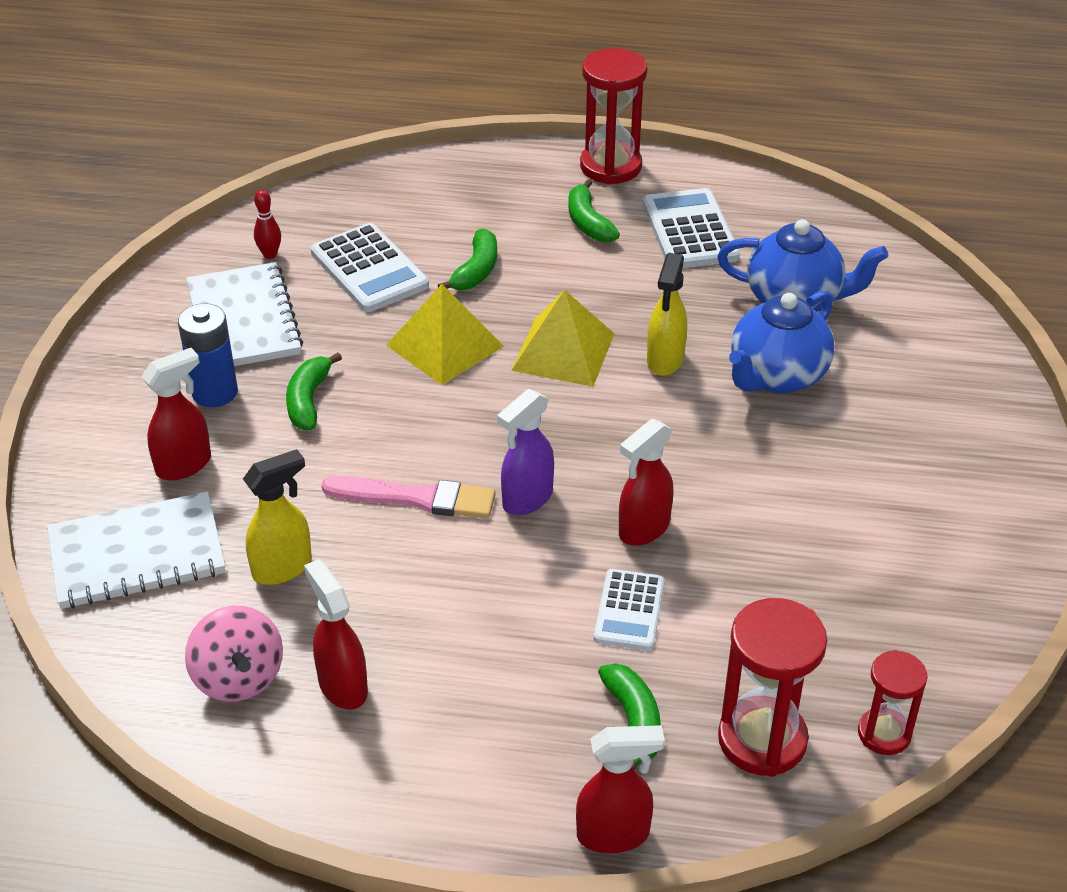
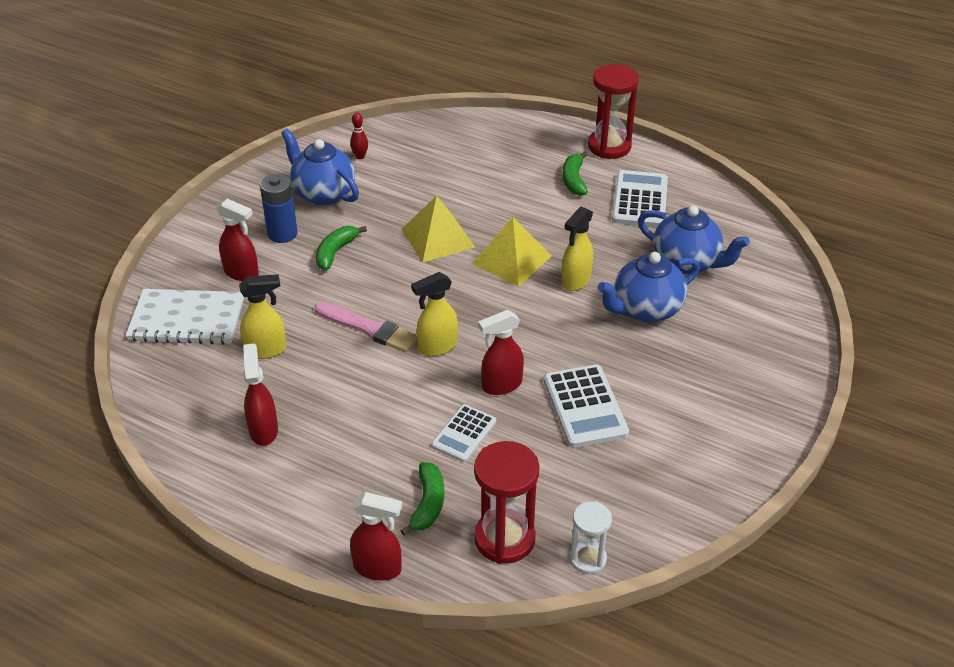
camera: 20 degrees right, 0 degrees up
red spray bottle [142,348,211,480] -> red spray bottle turned 45 degrees clockwise [216,199,259,281]
pink spinning top [185,606,283,702] -> none
white notebook [186,262,303,366] -> blue teapot [281,128,359,205]
white calculator [311,223,429,312] -> white calculator moved to [544,365,629,448]
green banana [438,228,497,291] -> none
purple spray bottle [497,389,554,515] -> yellow spray bottle [411,272,458,356]
red hourglass [858,650,927,755] -> white hourglass [569,501,612,574]

